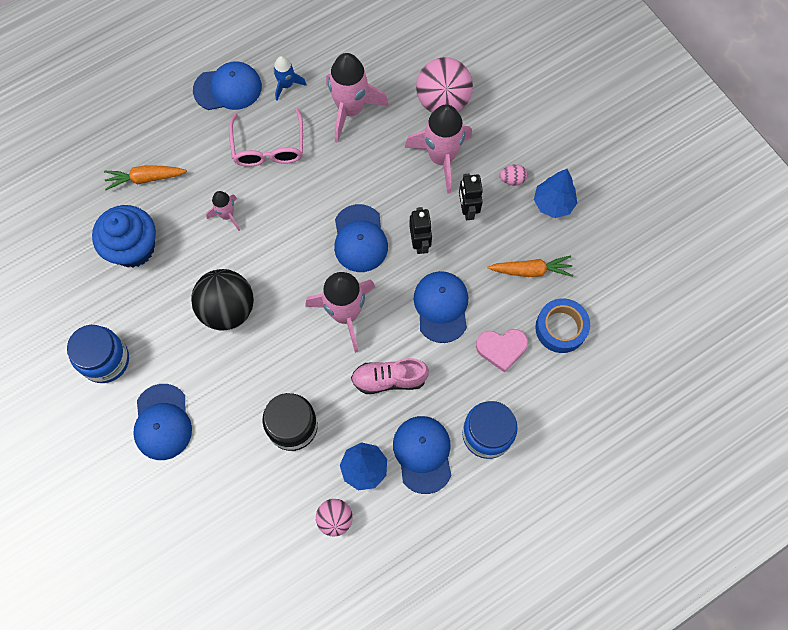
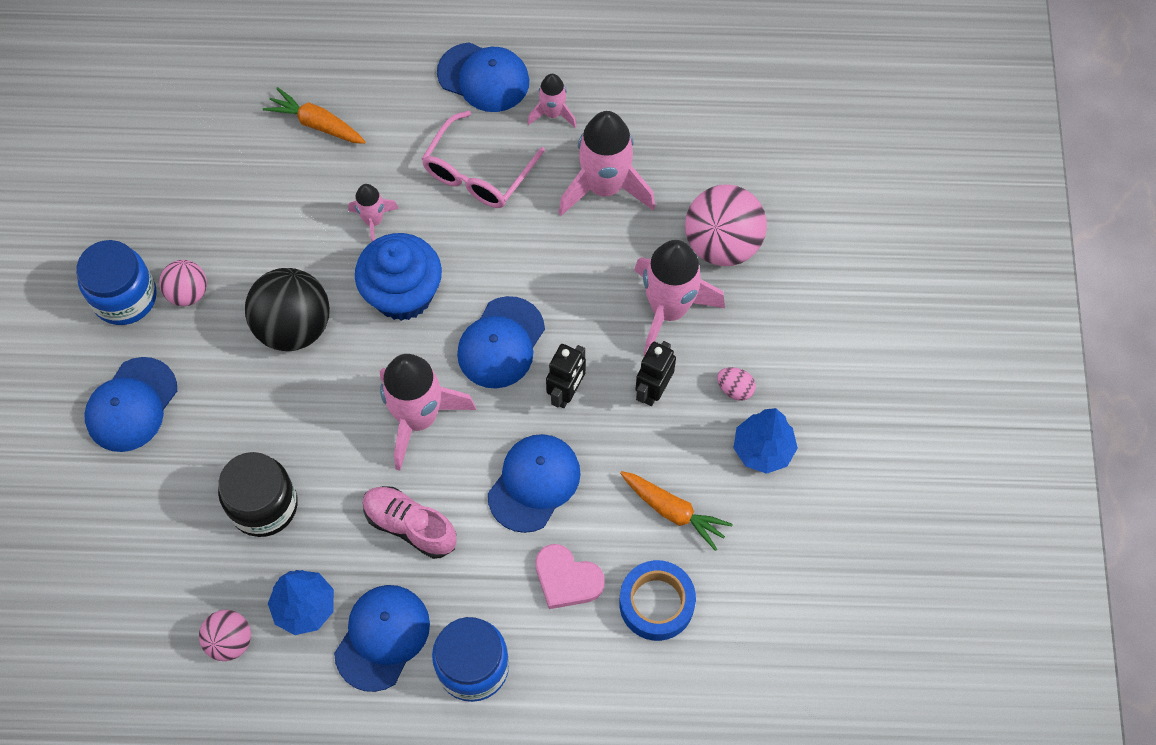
camera: 35 degrees right, 5 degrees down
blue cupcake [92,205,156,268] -> blue cupcake moved to [355,233,442,321]
blue rocket [273,56,307,101] -> pink rocket [527,74,577,128]
none -> pink ball [159,260,207,306]

